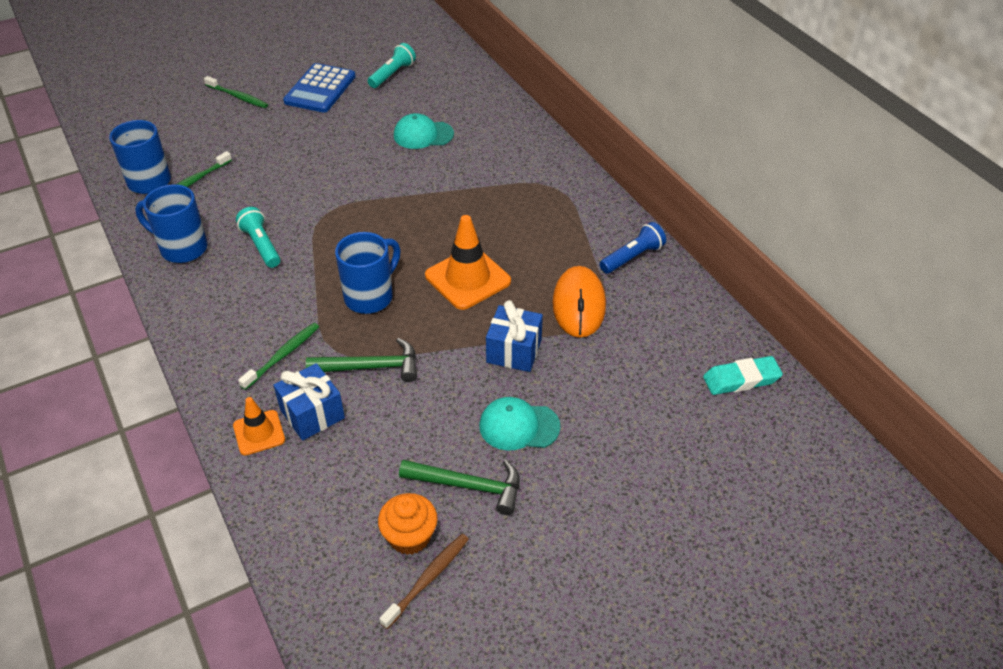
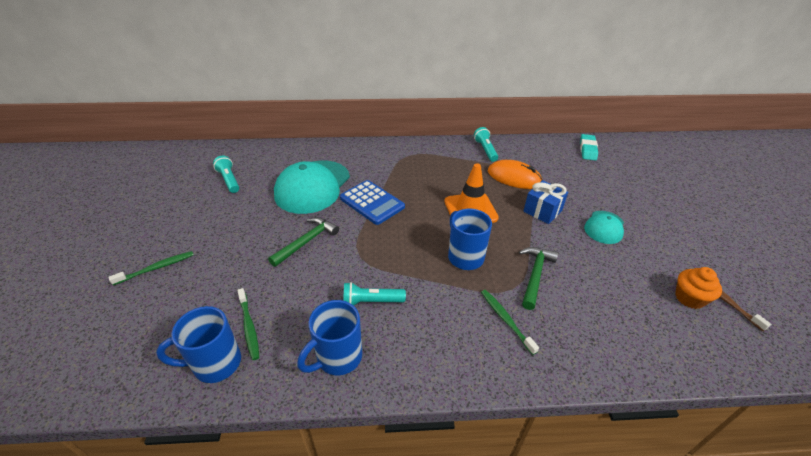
camera: 65 degrees left, 5 degrees down
orange traffic cone [233,397,285,455] -> none
blue gift [274,363,345,440] -> none
blue calculator [283,63,356,113] -> blue calculator moved to [340,180,405,225]
turquoise cap [394,113,454,149] -> turquoise cap [274,160,350,214], size x1.91
green hammer [399,460,520,515] -> green hammer moved to [268,217,339,267]
blue flashlight [600,222,666,274] -> turquoise flashlight [474,127,498,162]

